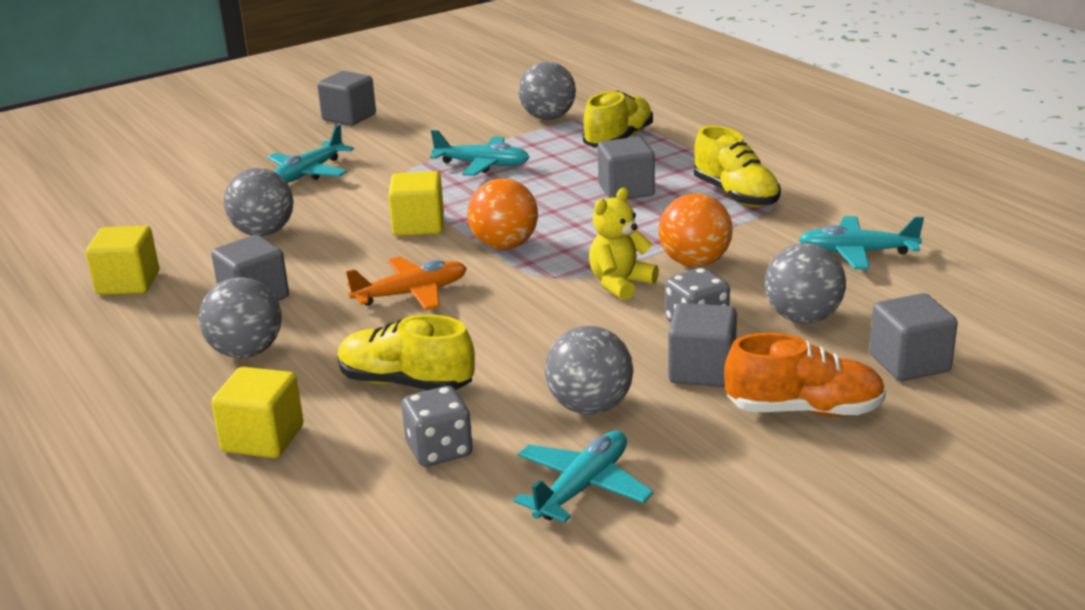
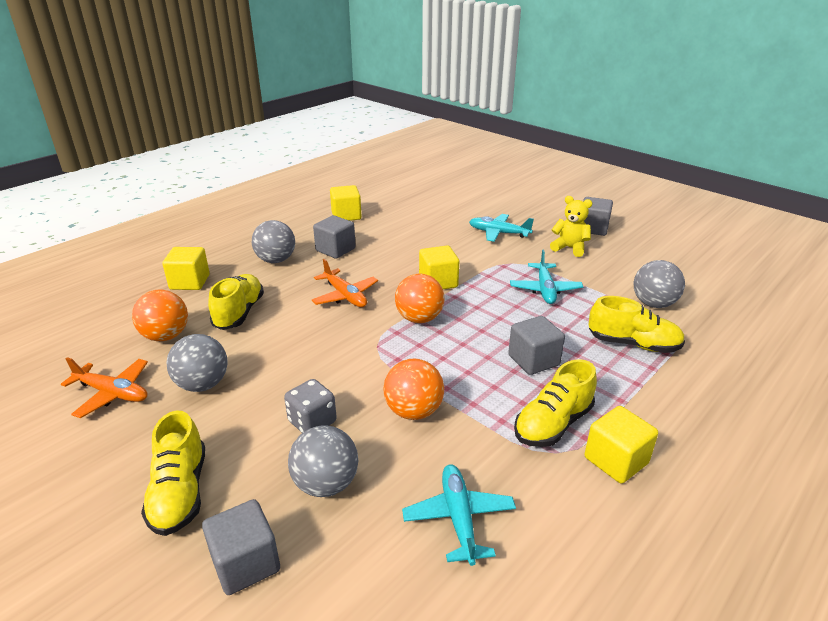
camera: 75 degrees right, 5 degrees up
grey ball [224,168,294,236] -> none
grey dice [402,386,473,467] -> orange ball [132,290,188,341]
turquoise plane [514,431,654,522] -> orange plane [61,357,148,418]
yellow teddy bear [589,188,659,300] -> yellow teddy bear moved to [550,196,592,257]
grey cube [668,303,737,387] -> none
orange shoe [724,333,886,417] -> yellow shoe [141,411,205,536]
none -> yellow cube [585,406,658,483]

